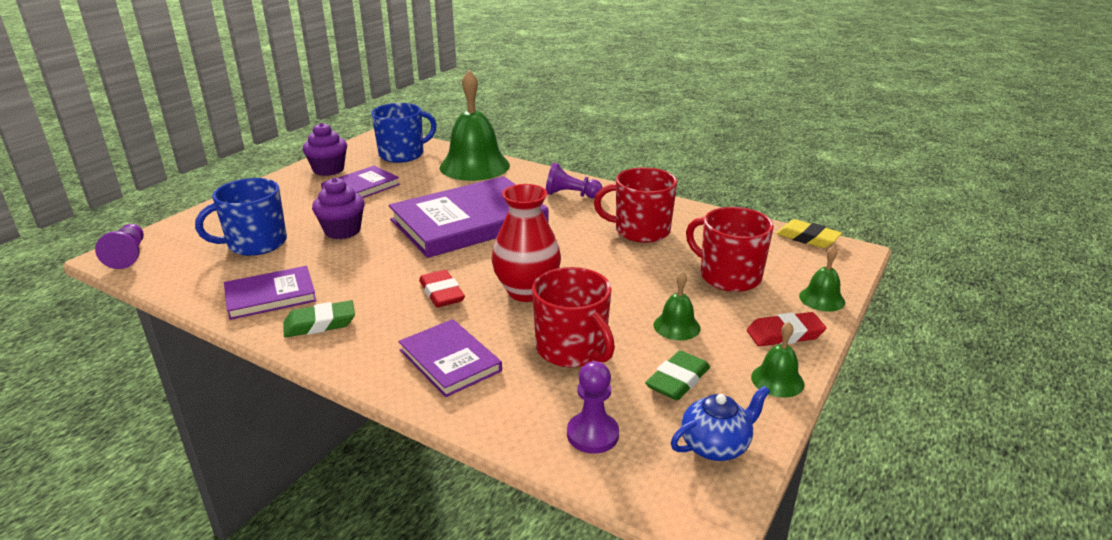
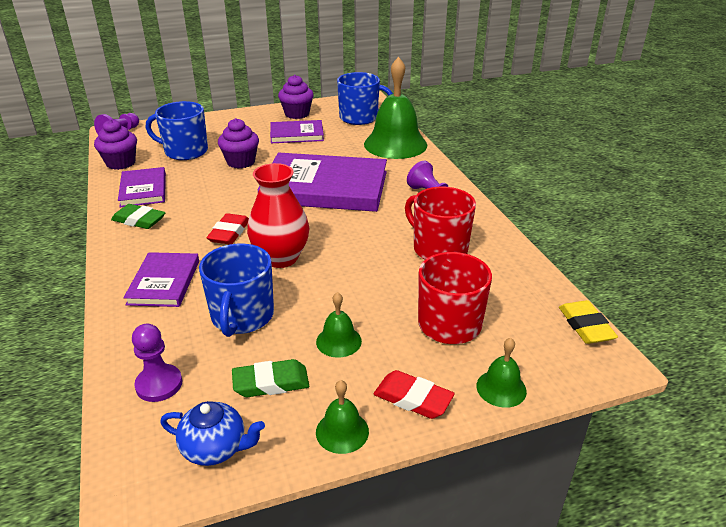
camera: 40 degrees right, 5 degrees up
purple book [224,266,317,320] -> purple book turned 60 degrees clockwise [118,167,166,207]
red mug [532,267,615,368] -> blue mug [199,244,274,337]
none -> purple cupcake [94,119,137,170]

